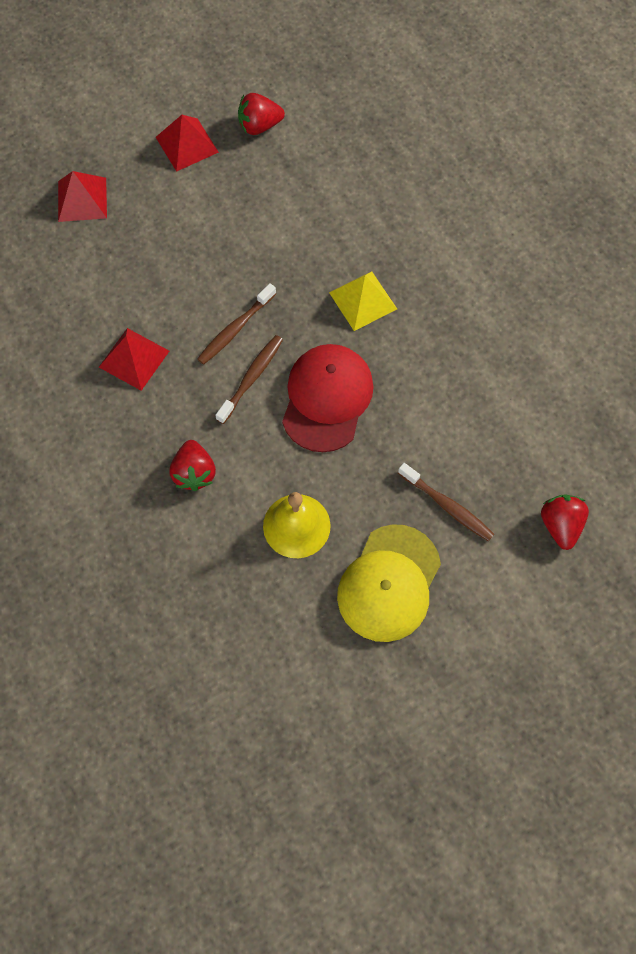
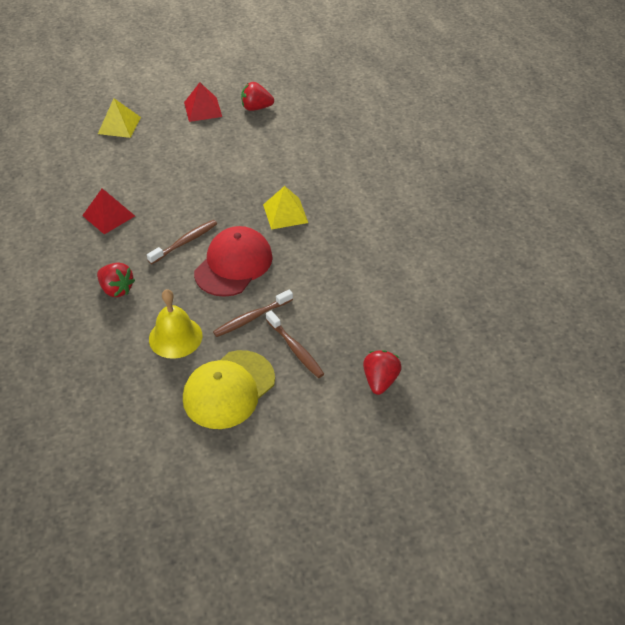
camera: 15 degrees right, 20 degrees down
red pyramid [58,171,107,222] -> yellow pyramid [98,98,141,138]
red strawberry [170,440,216,491] -> red strawberry turned 60 degrees counterclockwise [97,263,135,297]
brown toothbrush [197,283,276,365] -> brown toothbrush moved to [213,290,293,337]

